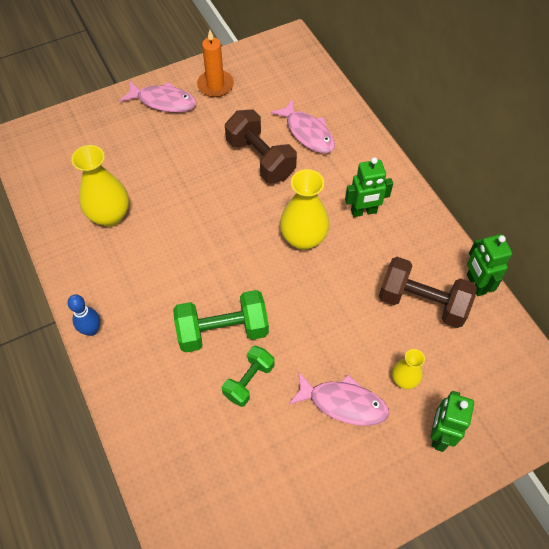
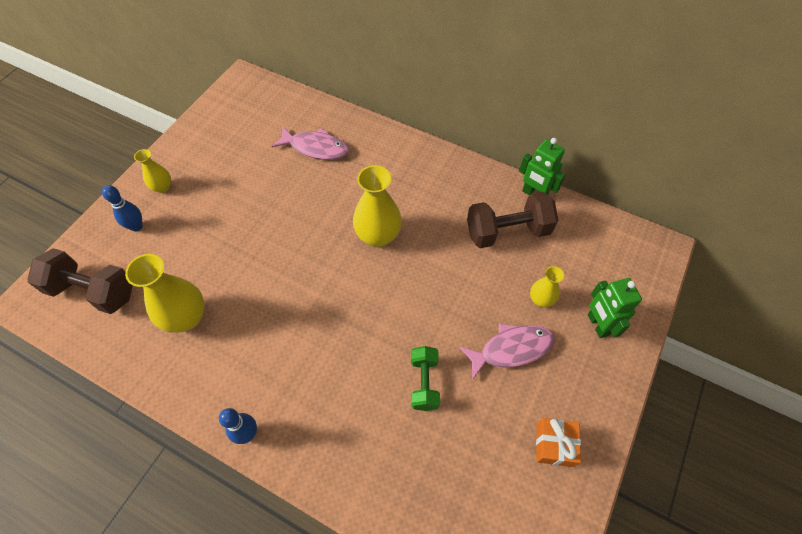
camera: 35 degrees left, 0 degrees up
pink fish [120,81,196,112] -> yellow vase [134,149,171,193]
green dumbbell [173,290,269,353] -> none
orange candle [197,30,234,97] -> none
brown dumbbell [225,109,297,183] -> brown dumbbell moved to [27,248,133,314]
green robot [345,157,393,217] -> none
none -> blue bowling pin [102,185,143,231]
none -> orange gift [536,418,581,467]

